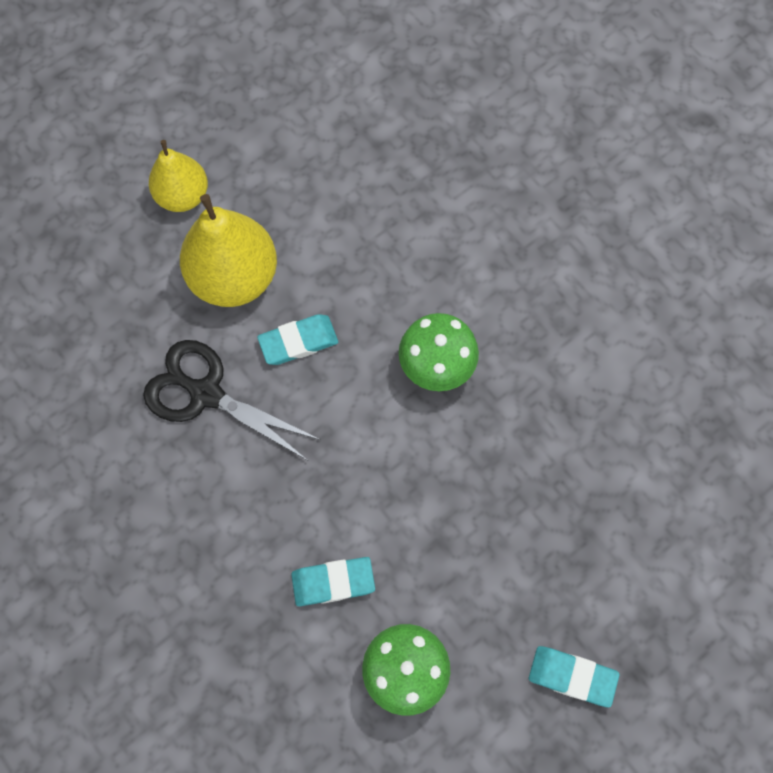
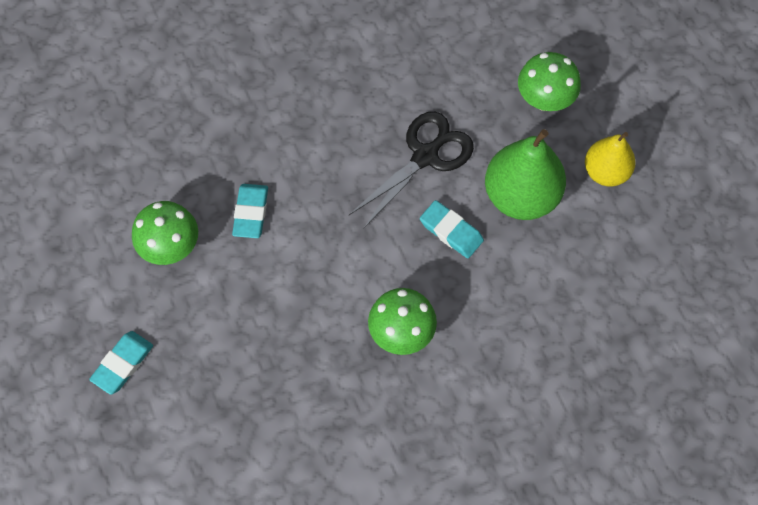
camera: 105 degrees right, 5 degrees down
yellow pear [180,194,277,307] -> green pear [485,129,566,220]
turquoise eraser [257,314,338,365] -> turquoise eraser turned 45 degrees counterclockwise [420,200,484,258]
none -> green mushroom [518,52,581,111]

